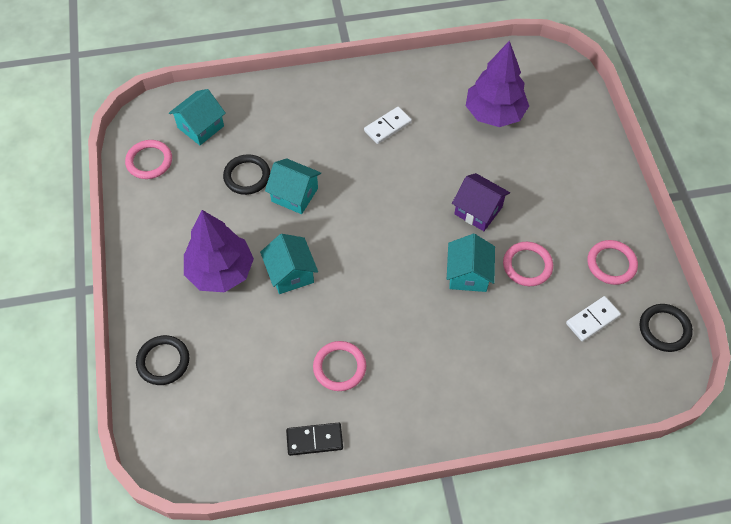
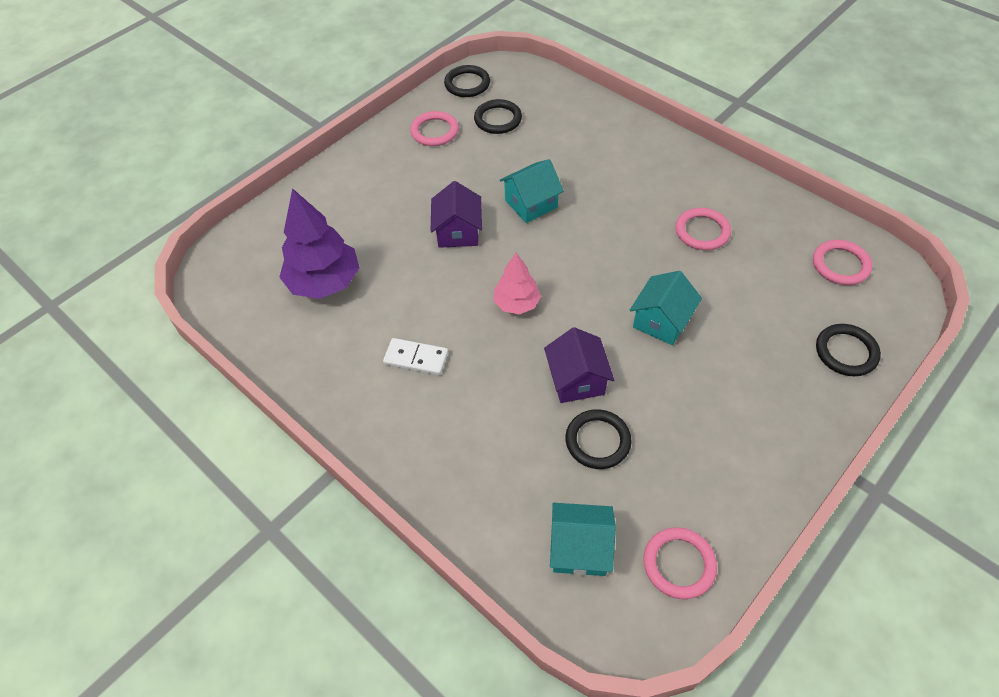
camera: 125 degrees left, 5 degrees down
purple tree [184,210,254,292] -> none
turquoise house [265,158,321,214] -> purple house [544,327,614,403]
black domino [286,422,343,456] -> none
pink ring [503,242,553,286] -> pink ring moved to [813,240,872,285]
white domino [566,296,621,342] -> black ring [474,99,522,134]
none -> pink tree [493,253,541,315]

